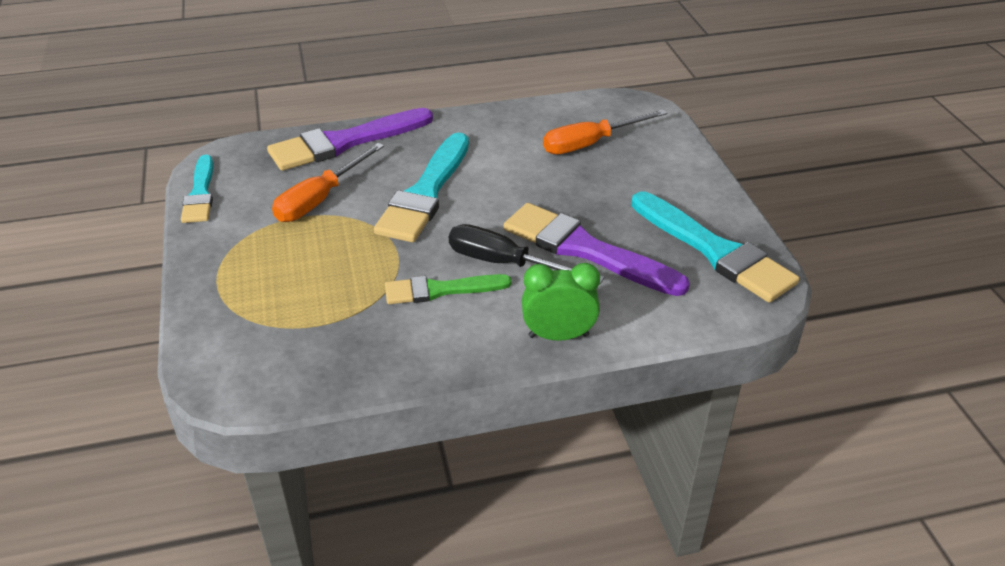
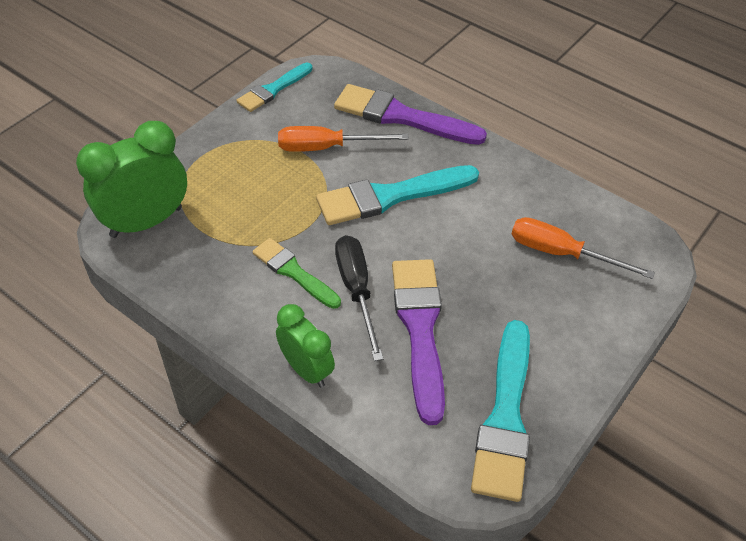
camera: 50 degrees right, 10 degrees up
none -> green clock [76,121,187,238]

